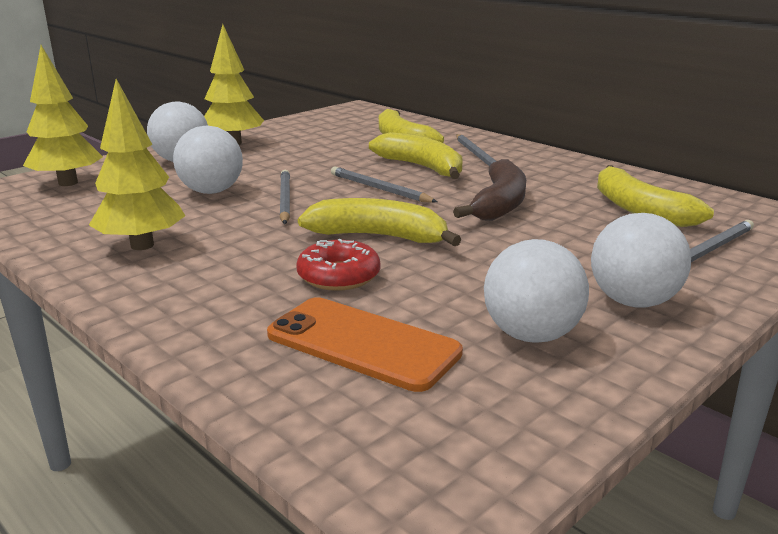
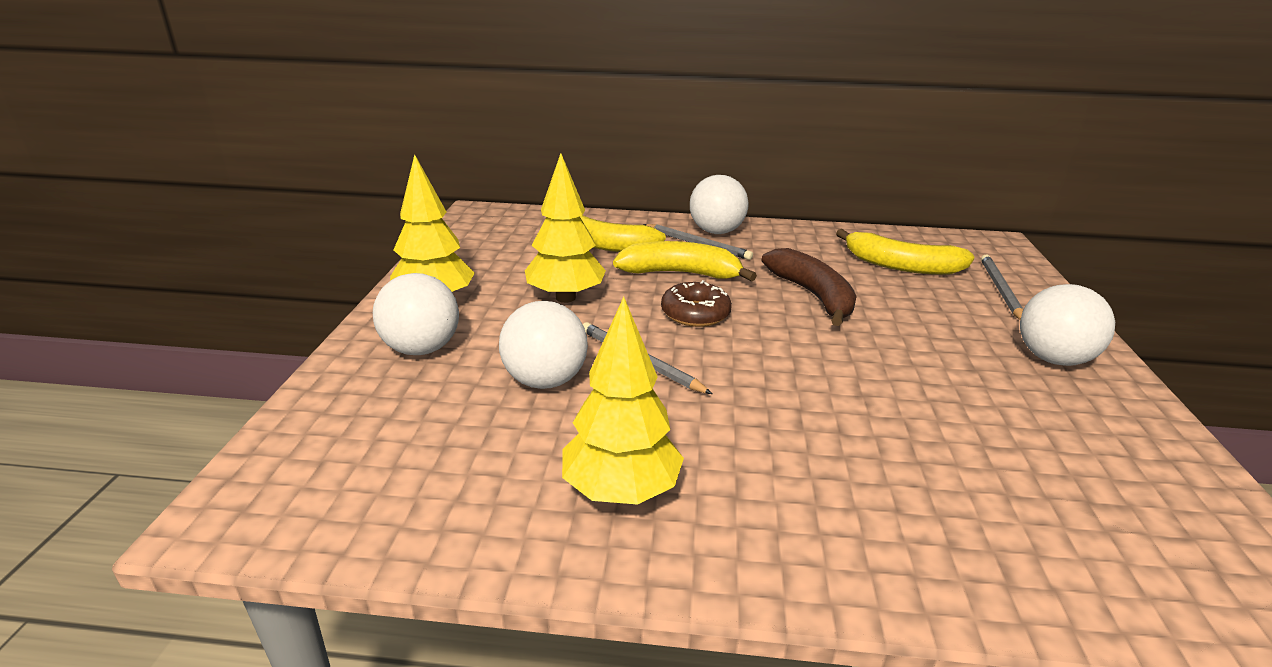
camera: 40 degrees left, 5 degrees up
yellow tree [23,45,103,186] -> yellow tree moved to [525,153,606,303]
orange phone [267,297,463,392] -> none
red donut [296,239,380,291] -> none
yellow banana [298,198,462,246] -> none
grey pencil [331,167,437,203] -> brown donut [661,280,732,327]
white ball [484,239,589,343] -> white ball moved to [690,175,748,234]

